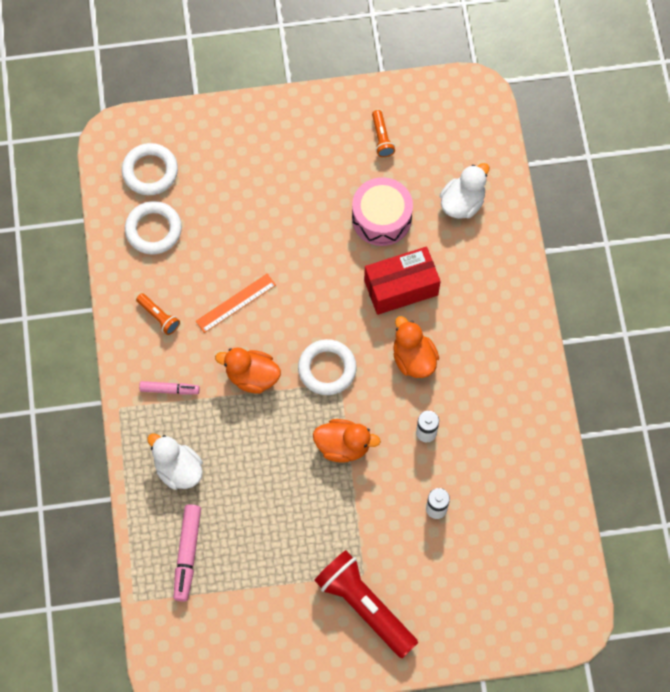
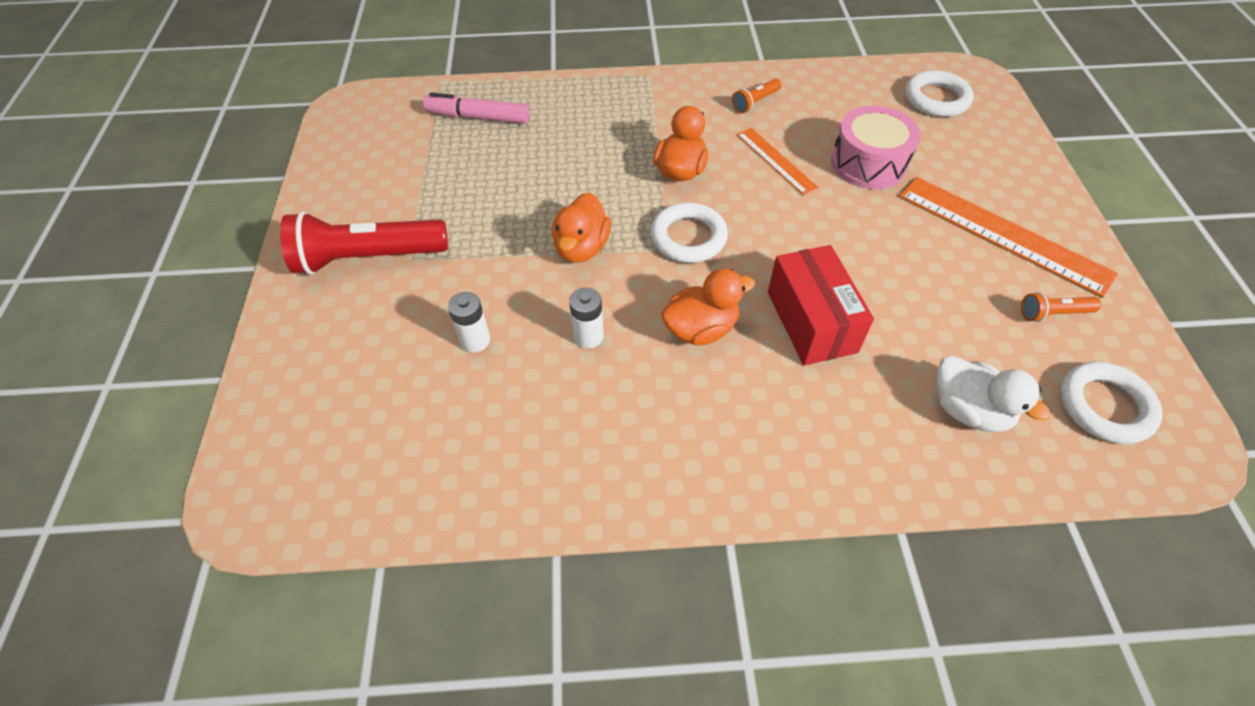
camera: 95 degrees right, 15 degrees down
white ring [125,201,182,254] -> white ring moved to [1060,362,1163,444]
pink marker [139,381,200,395] -> none
white duck [147,433,203,490] -> none
red flashlight [314,550,418,658] -> red flashlight turned 150 degrees counterclockwise [280,211,448,275]
pink drum [352,177,413,246] -> pink drum moved to [831,106,920,189]
none -> orange ruler [899,177,1118,298]

